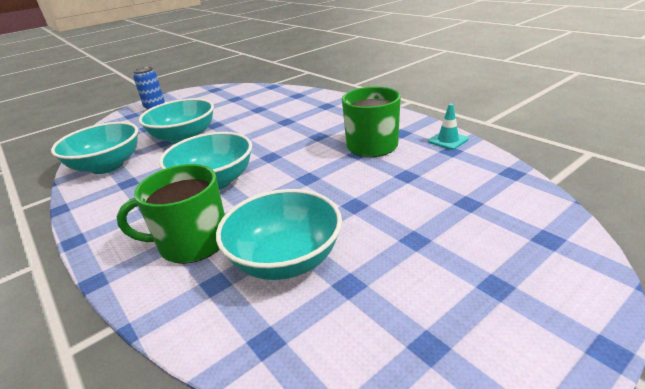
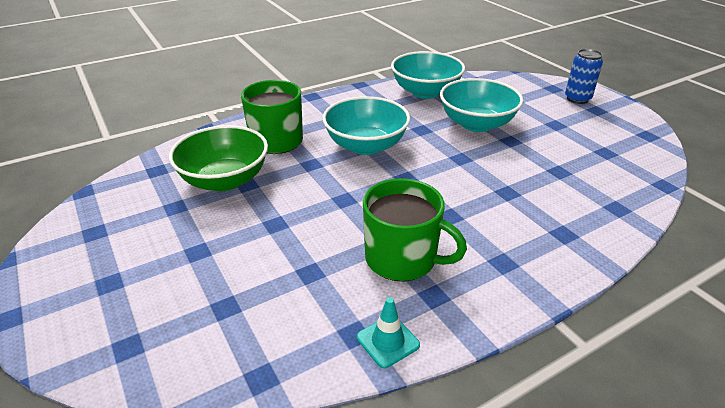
camera: 95 degrees right, 5 degrees up
turquoise bowl [216,189,342,280] -> green bowl [169,125,268,191]

